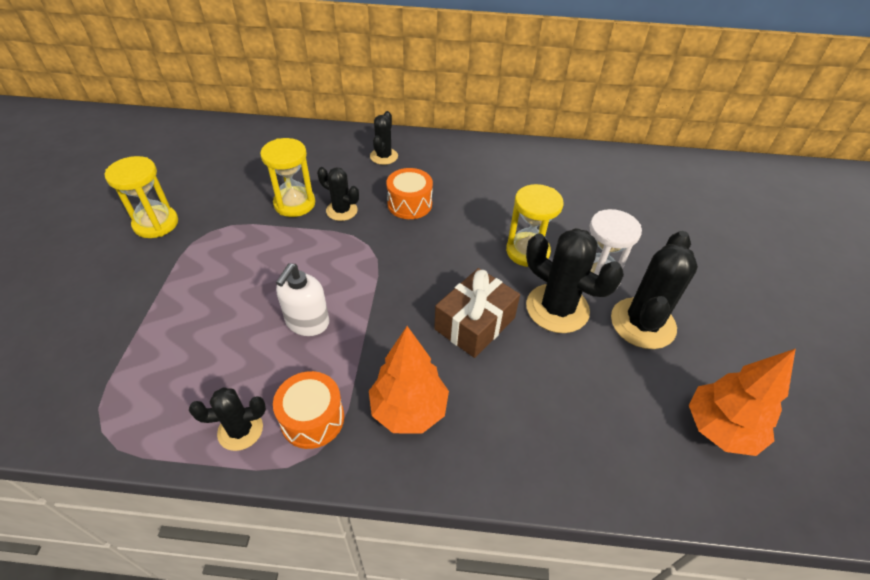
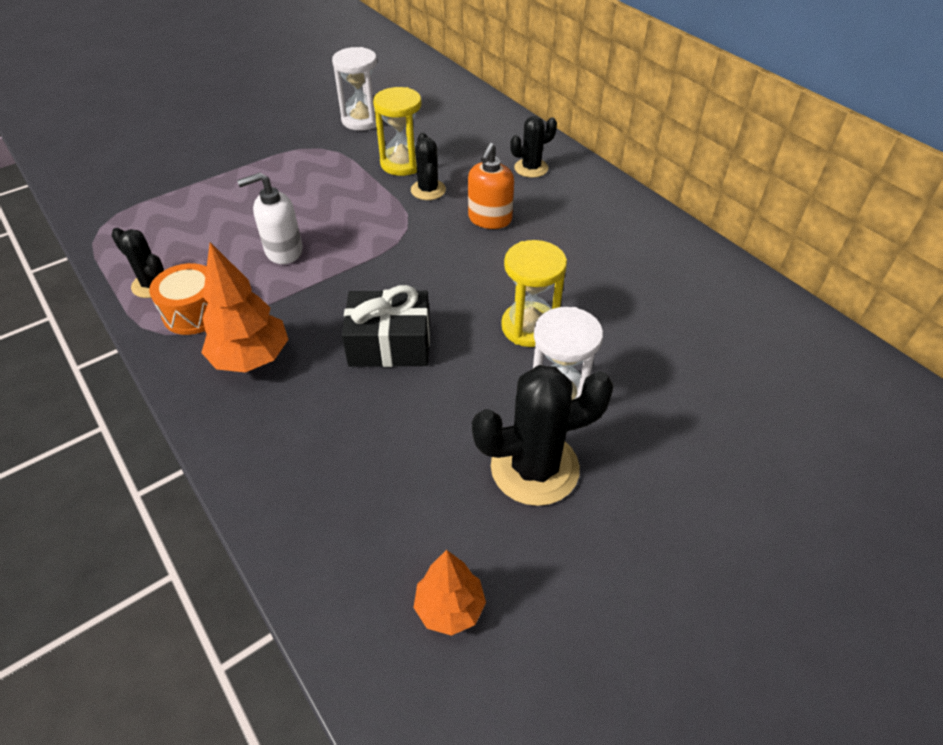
camera: 50 degrees right, 0 degrees up
yellow hourglass [105,156,178,238] -> none
orange drum [386,168,433,219] -> orange soap dispenser [468,143,514,229]
brown gift [434,268,520,358] -> black gift [342,285,430,367]
black cactus [526,228,624,333] -> none
orange tree [689,349,796,456] -> orange tree [413,550,486,636], size x0.65
none -> white hourglass [332,47,383,131]

